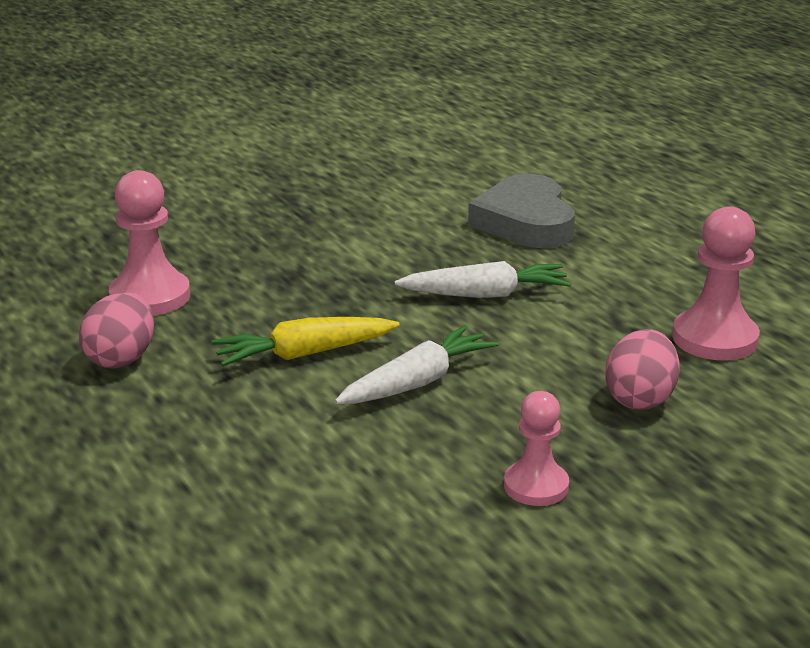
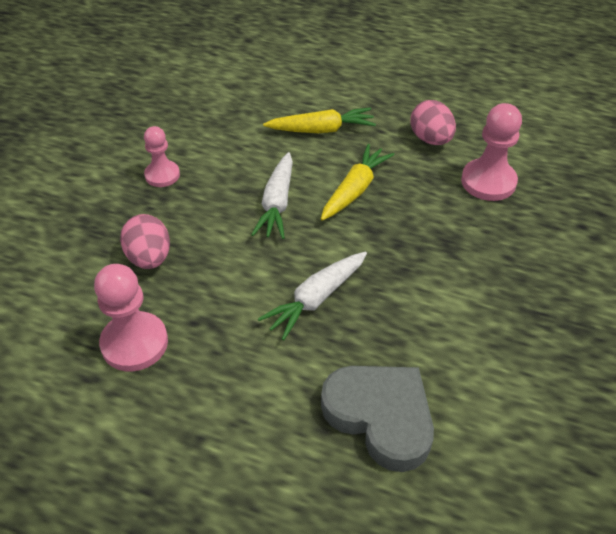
camera: 140 degrees right, 20 degrees up
none -> yellow carrot [263,107,376,133]

